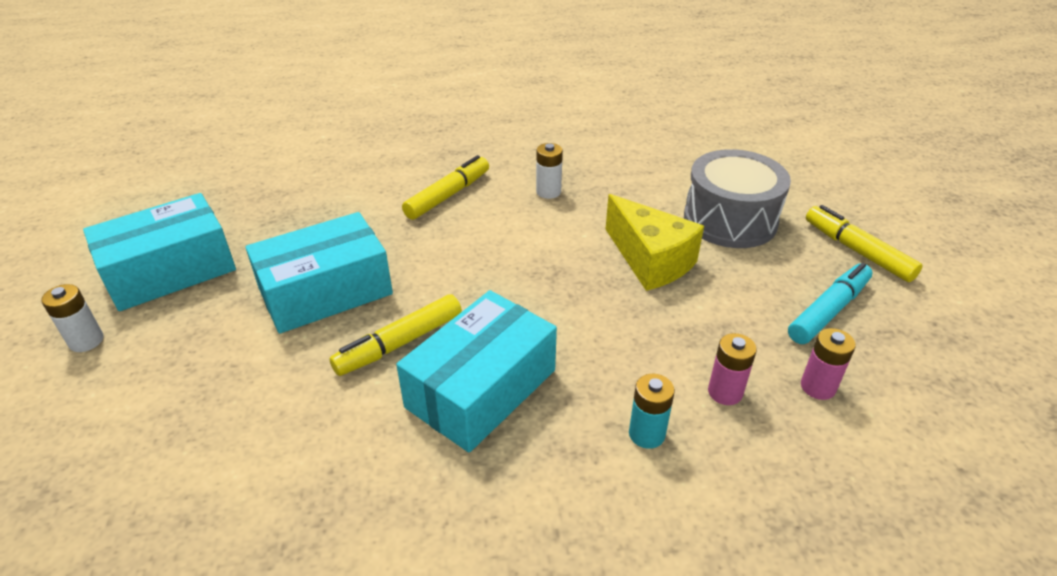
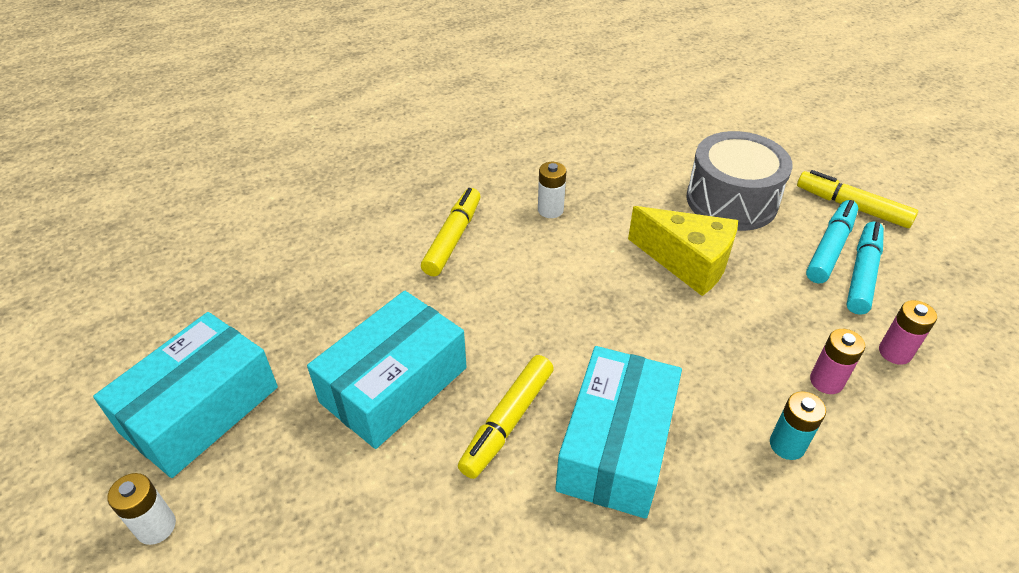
camera: 20 degrees left, 5 degrees up
none -> turquoise marker [806,200,858,283]

